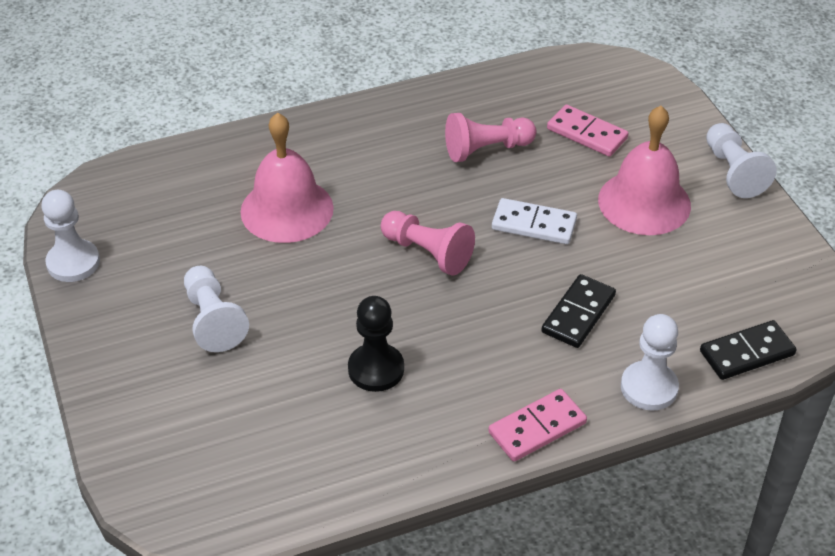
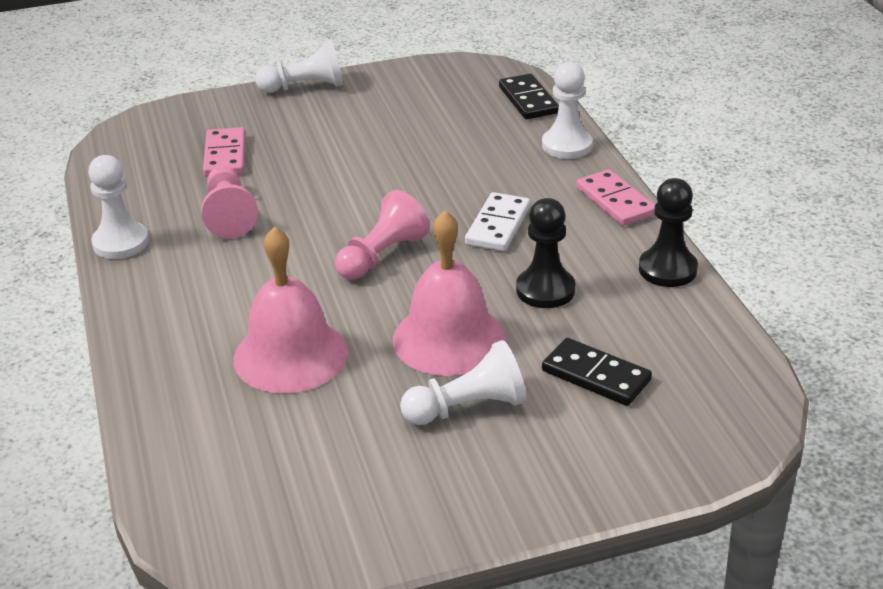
camera: 85 degrees left, 10 degrees down
white pawn [41,190,100,282] -> white pawn moved to [88,155,149,259]
white domino [492,198,577,244] -> white domino moved to [465,192,530,251]
black domino [542,274,616,348] -> black domino moved to [542,338,652,406]
pink domino [547,105,629,157] -> pink domino turned 45 degrees counterclockwise [203,127,245,177]
pink bell [598,106,691,235] -> pink bell moved to [393,210,506,376]
none -> black pawn [639,178,698,287]

